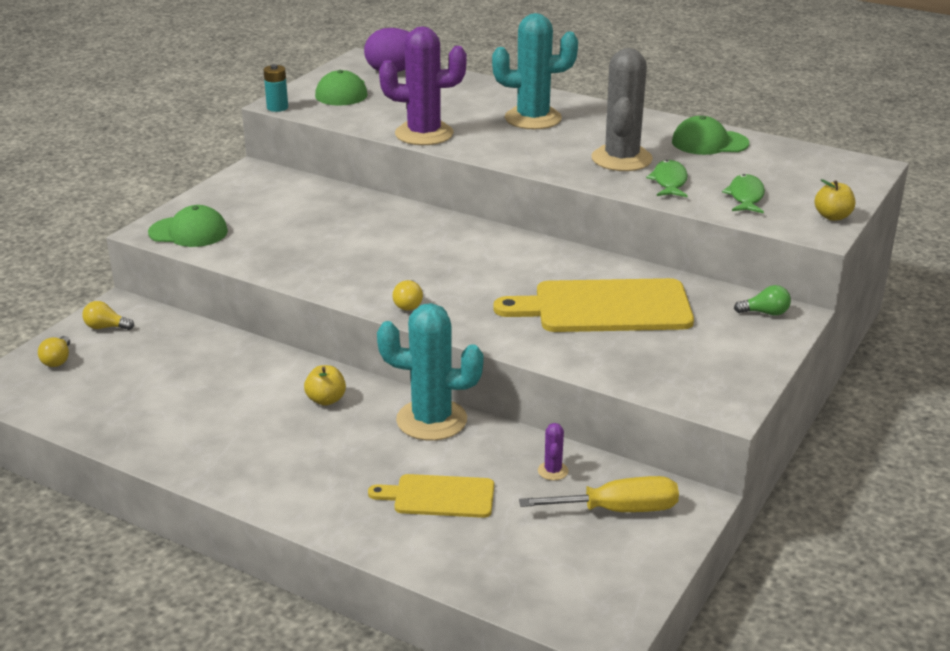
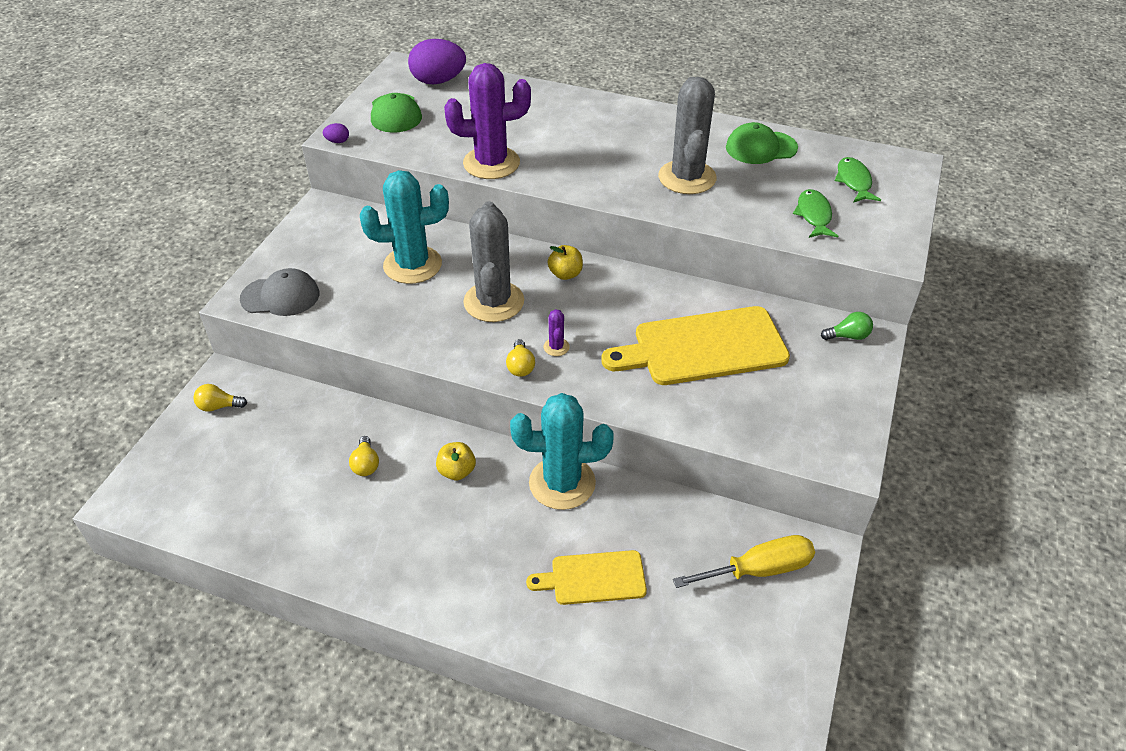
camera: 10 degrees left, 15 degrees up
yellow light bulb [38,336,70,367] -> yellow light bulb moved to [349,436,379,476]
green cap [148,205,228,247] -> grey cap [240,268,319,316]
turquoise battery [263,64,288,112] -> purple egg [323,123,349,143]
turquoise cactus [492,13,578,129] -> turquoise cactus moved to [360,170,449,284]
purple cactus [538,423,569,480] -> purple cactus moved to [544,309,570,356]
green fish [646,160,688,197] -> green fish moved to [835,157,881,203]
yellow apple [814,179,855,221] -> yellow apple moved to [548,245,583,280]
none -> grey cactus [463,201,524,322]

